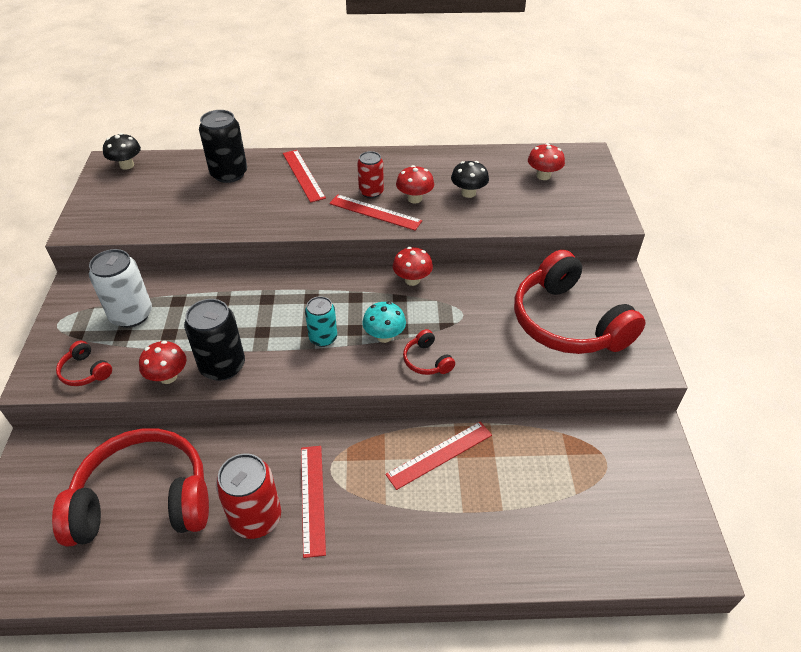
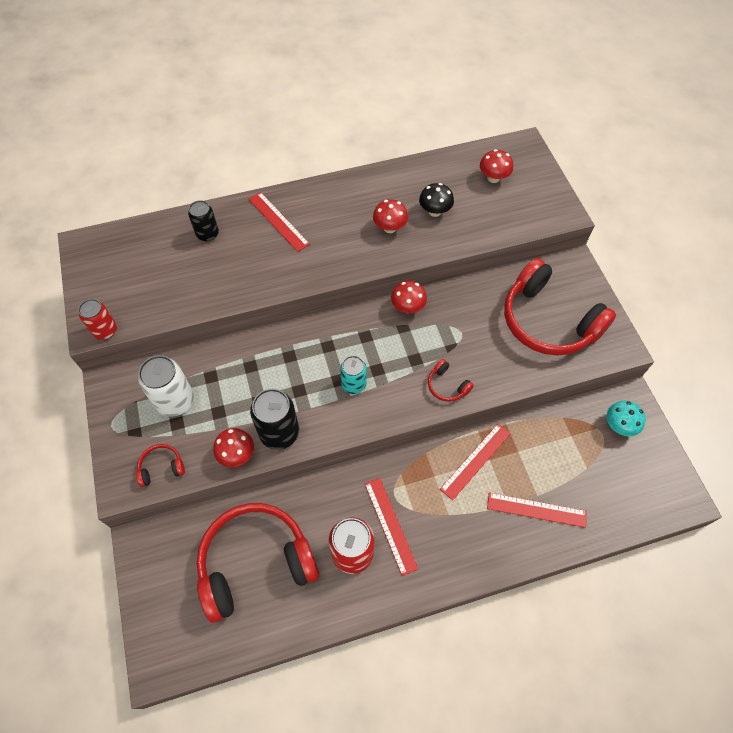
camera: 15 degrees left, 15 degrees up
red headphones [56,341,112,386] -> red headphones turned 135 degrees clockwise [136,444,185,487]
black mushroom [103,133,141,170] -> none
black can [199,110,247,183] -> black can [188,200,219,241], size x0.64
red ruler [329,194,423,231] -> red ruler moved to [487,493,587,528]
red can [357,151,384,198] -> red can moved to [78,299,117,340]
turquoise mushroom [362,302,406,343] -> turquoise mushroom moved to [607,401,646,437]

